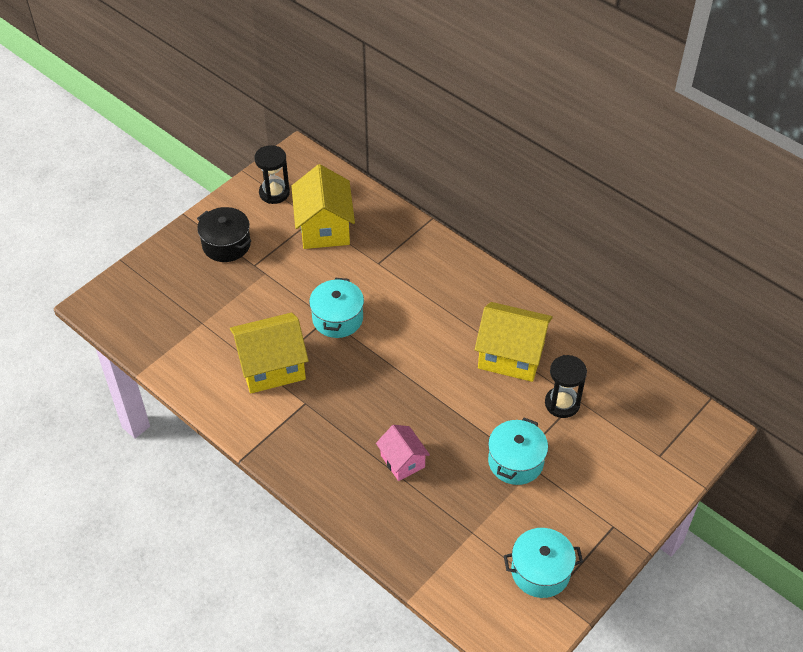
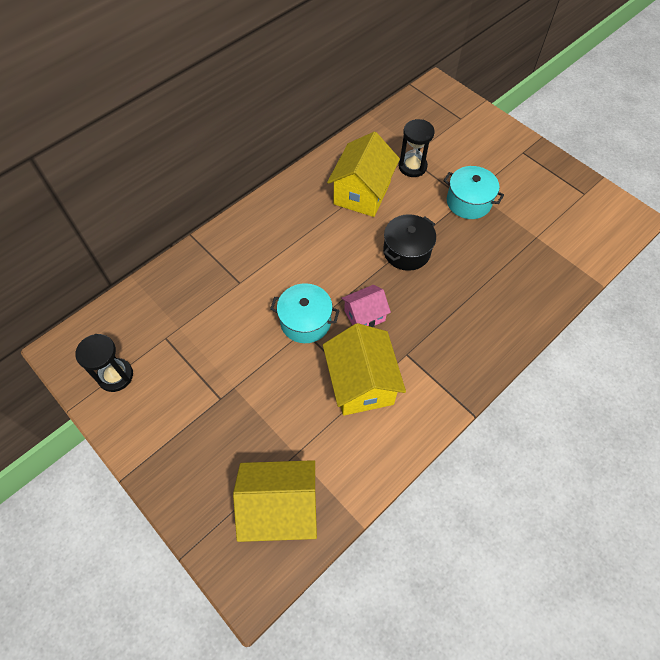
camera: 85 degrees left, 10 degrees up
black pot [197,207,251,262] -> black pot moved to [383,214,436,271]
yellow house [291,164,355,249] -> yellow house moved to [233,460,317,542]
pink house [376,425,430,481] -> pink house moved to [341,285,391,327]
turquoise pot [504,528,583,598] -> none

